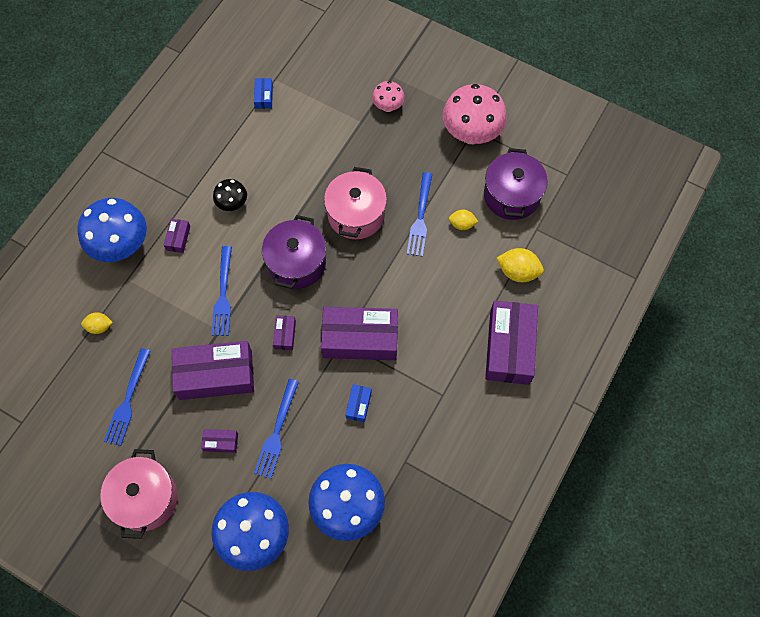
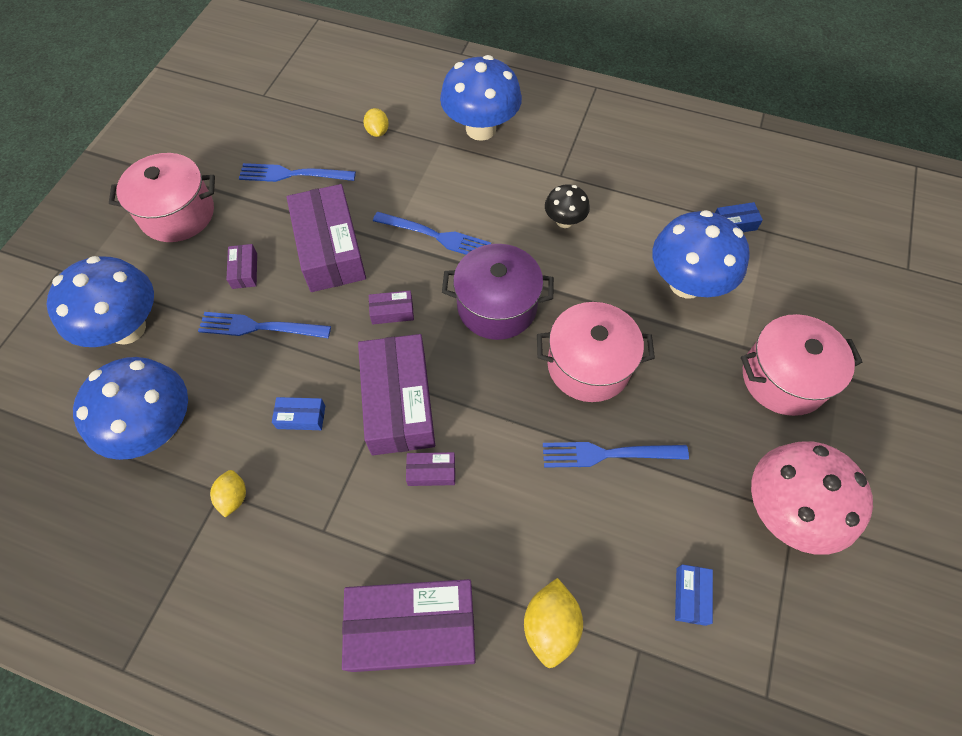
camera: 80 degrees right, 5 degrees down
purple box [164,219,190,253] -> purple box moved to [406,452,455,486]
blue fork [211,246,232,336] -> blue fork turned 150 degrees counterclockwise [373,212,491,255]
pink mushroom [372,81,405,112] -> pink pot [741,314,863,416]
yellow lemon [449,210,478,230] -> yellow lemon moved to [210,470,246,517]
purple pot [484,148,548,220] -> blue box [675,564,713,626]
none -> blue mushroom [652,210,750,299]

